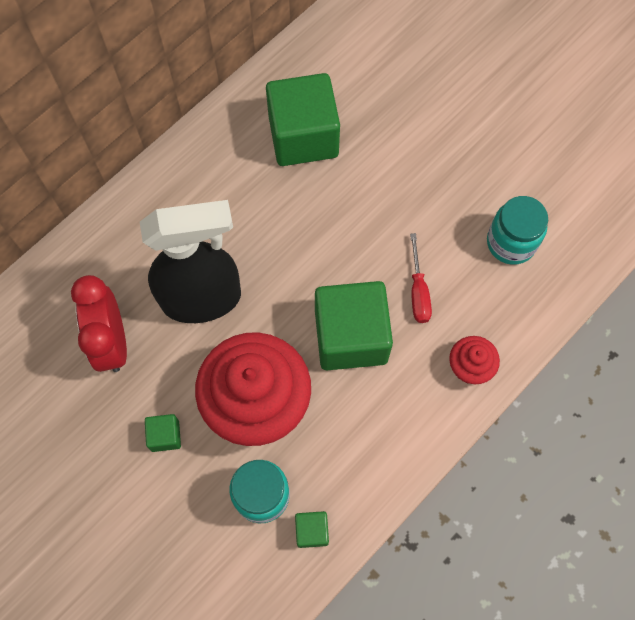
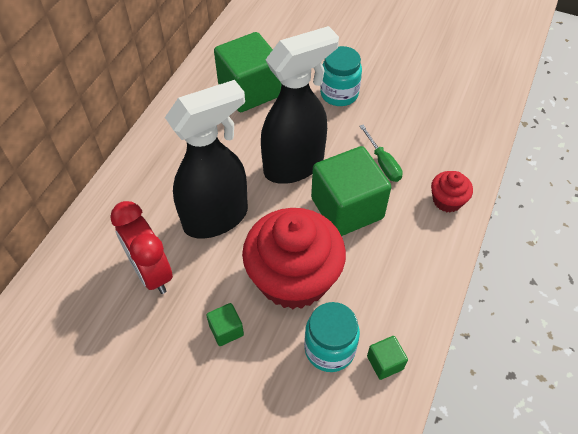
camera: 20 degrees left, 15 degrees down
red screwdriver [410,233,432,323] -> green screwdriver [359,125,403,182]
turquoise jar [487,196,548,265] -> turquoise jar moved to [320,46,362,106]
none -> black spray bottle [261,26,339,184]

